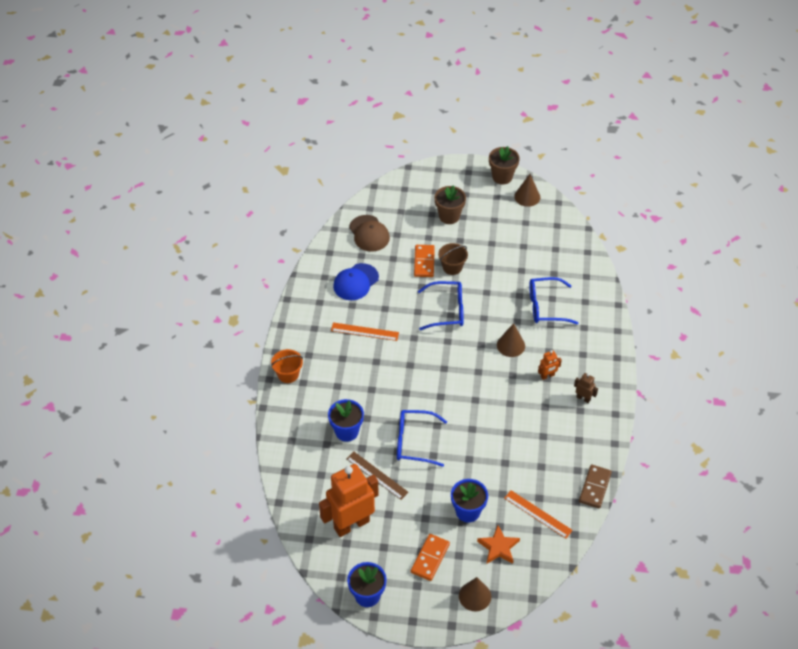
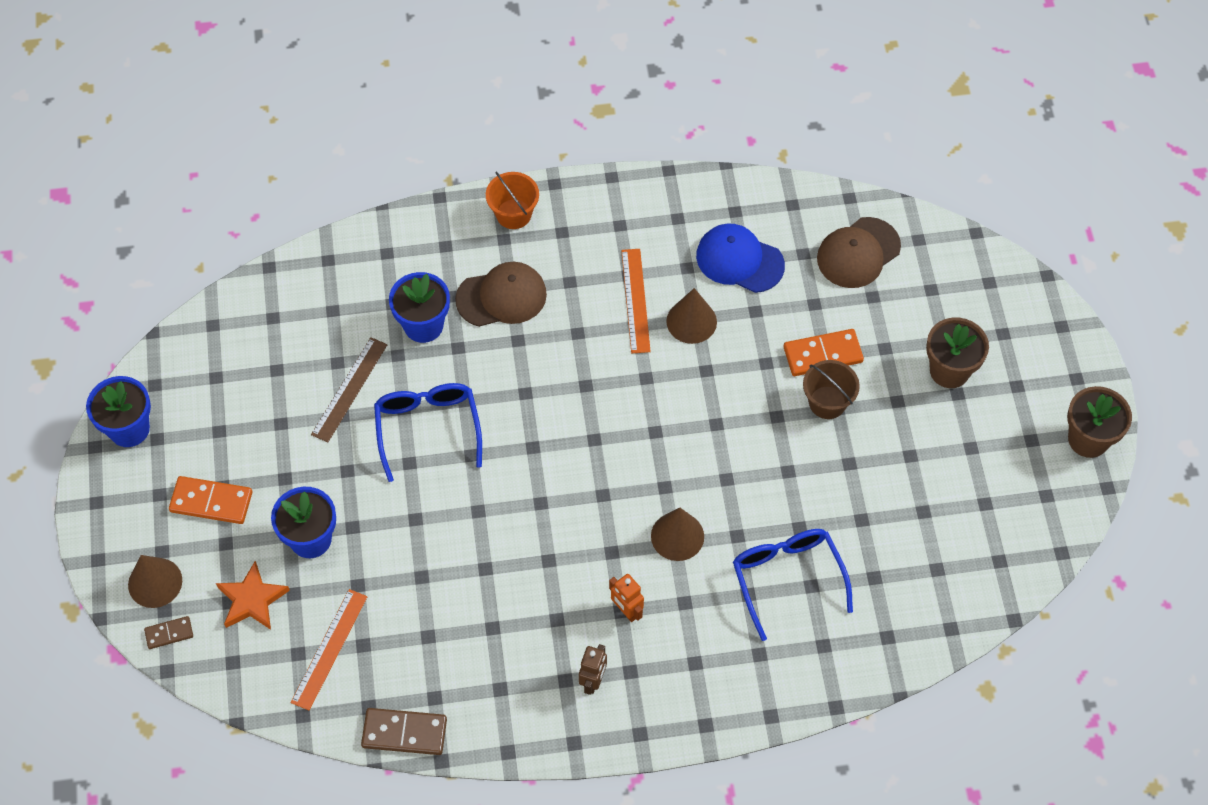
camera: 75 degrees right, 10 degrees up
orange robot [319,464,379,537] -> none
blue glasses [418,281,464,330] -> none
brown cone [514,174,540,207] -> brown cone moved to [666,288,717,344]
none -> brown domino [144,616,193,649]
none -> brown cap [455,262,547,327]

